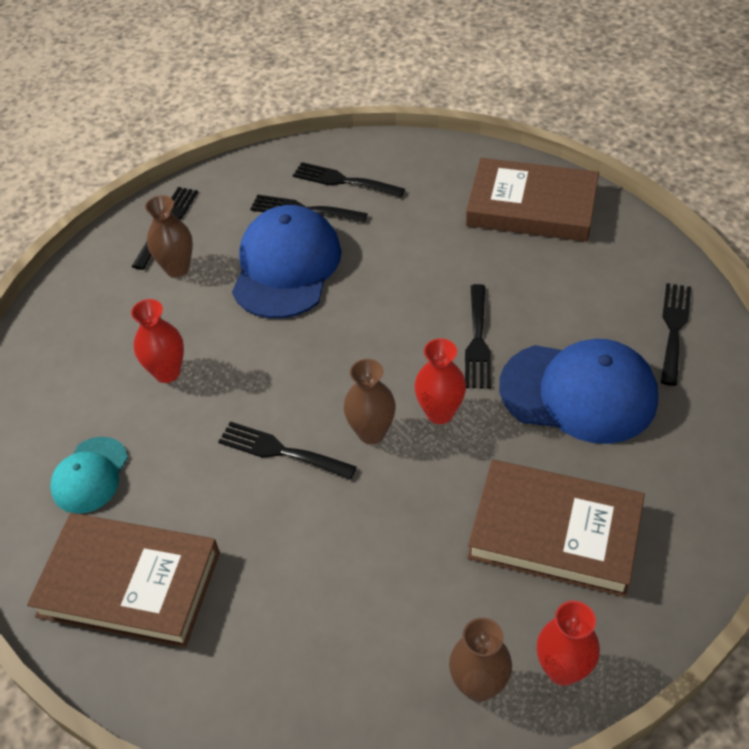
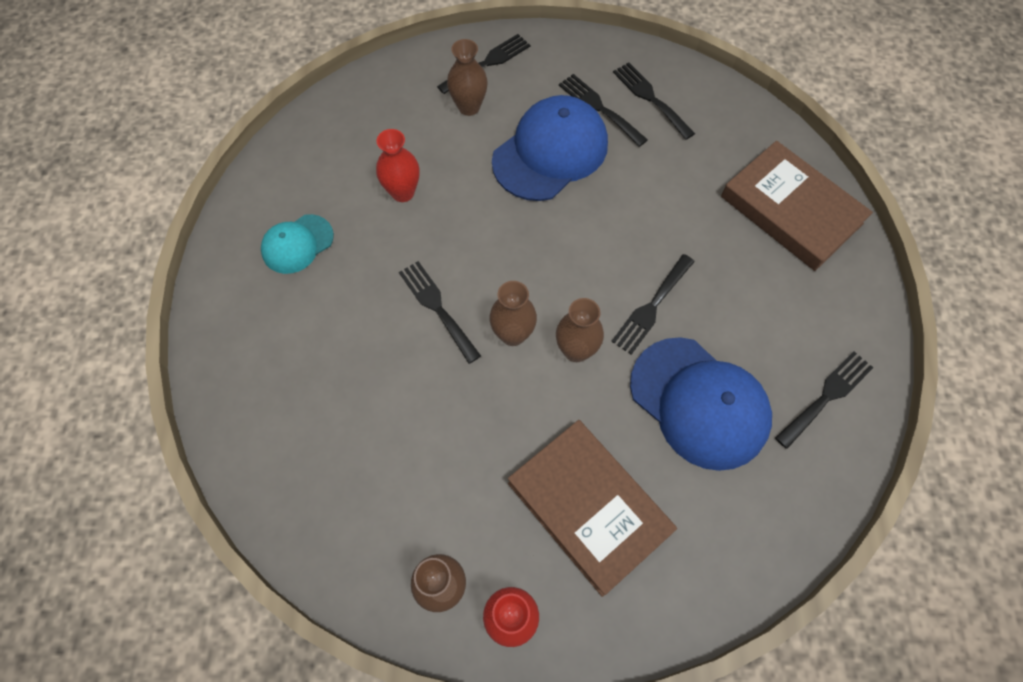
camera: 30 degrees right, 15 degrees up
brown book [27,513,220,648] -> none
red vase [414,338,466,424] -> brown vase [556,298,604,362]

